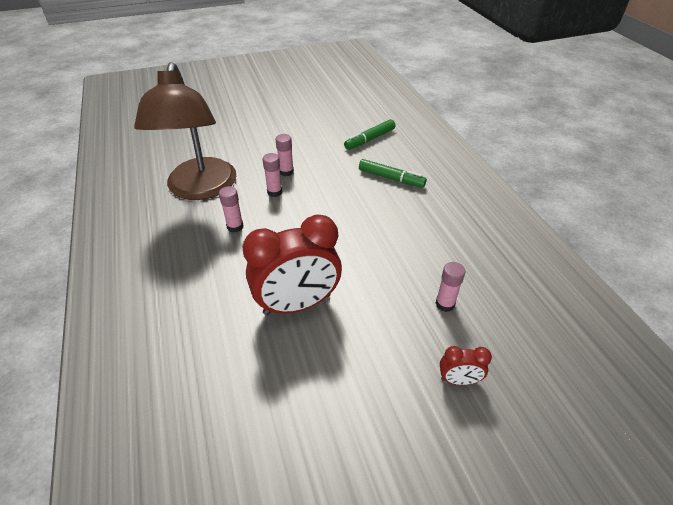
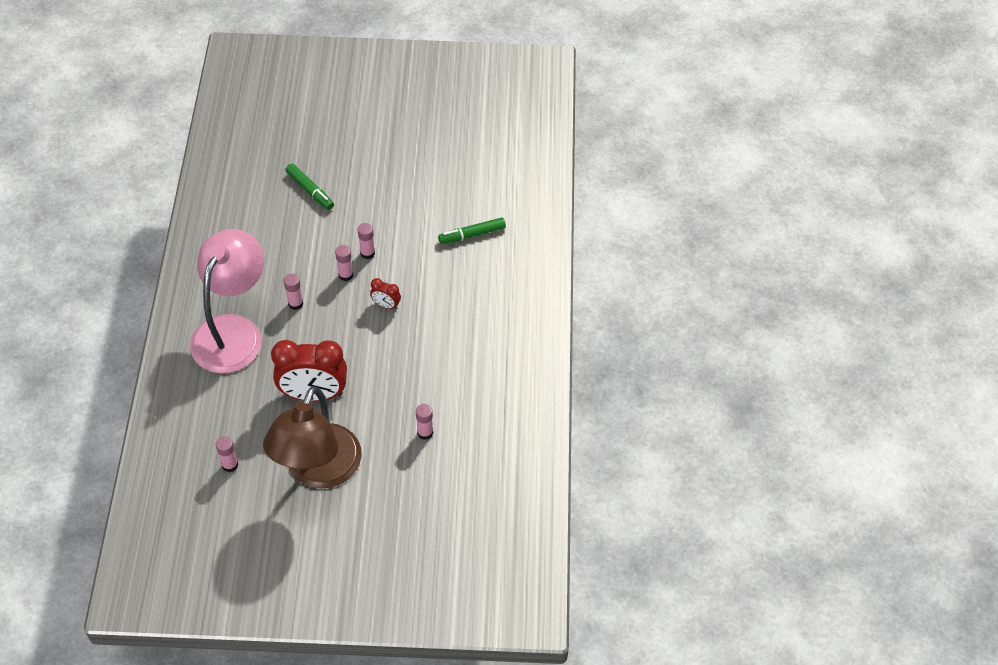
camera: 20 degrees right, 10 degrees up
brown lamp [134,62,236,200] -> brown lamp moved to [263,386,362,488]
green marker [359,159,427,187] -> green marker moved to [285,164,334,210]
red clock [440,346,492,385] -> red clock moved to [370,278,401,309]
none -> pink lamp [190,229,264,373]
none -> pink glue stick [216,436,238,472]

